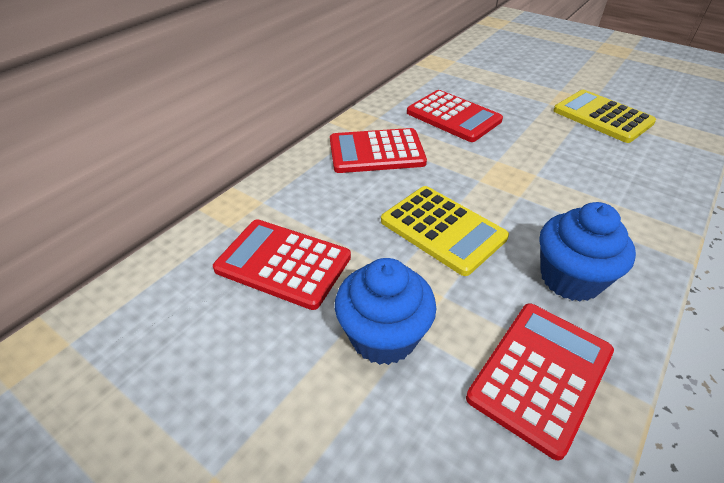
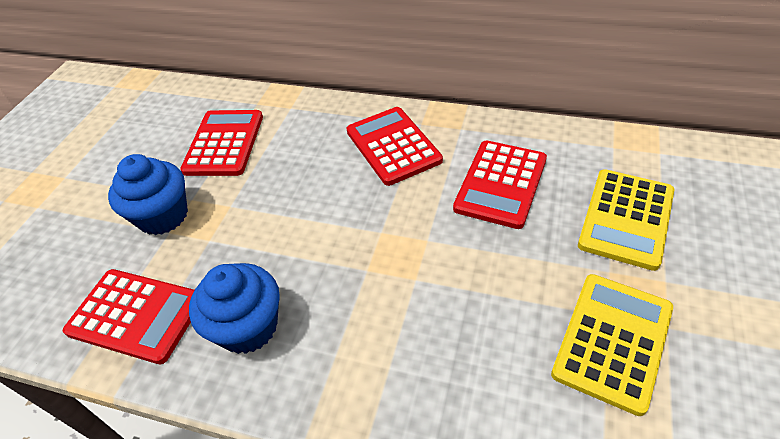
camera: 75 degrees right, 5 degrees up
yellow calculator [381,186,509,276] -> yellow calculator moved to [578,169,674,271]

